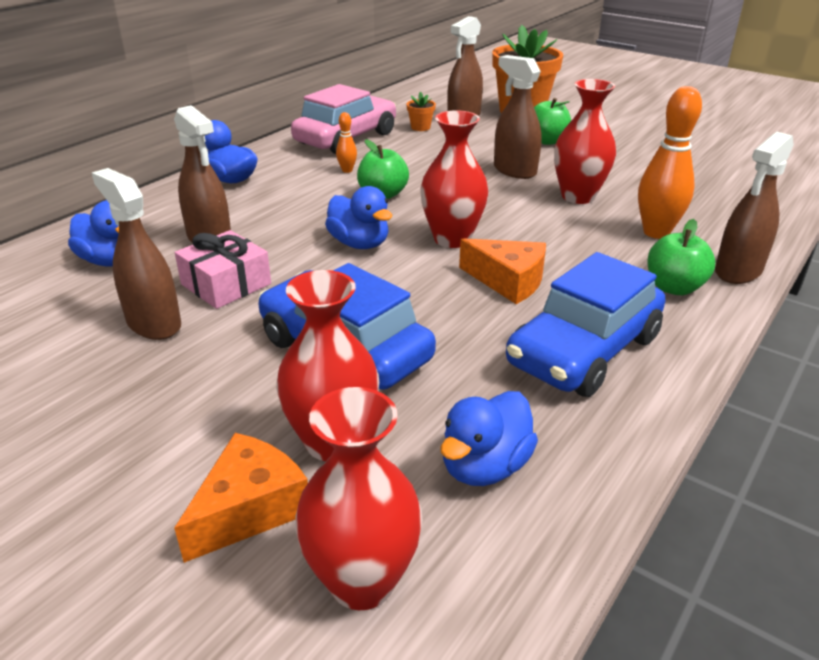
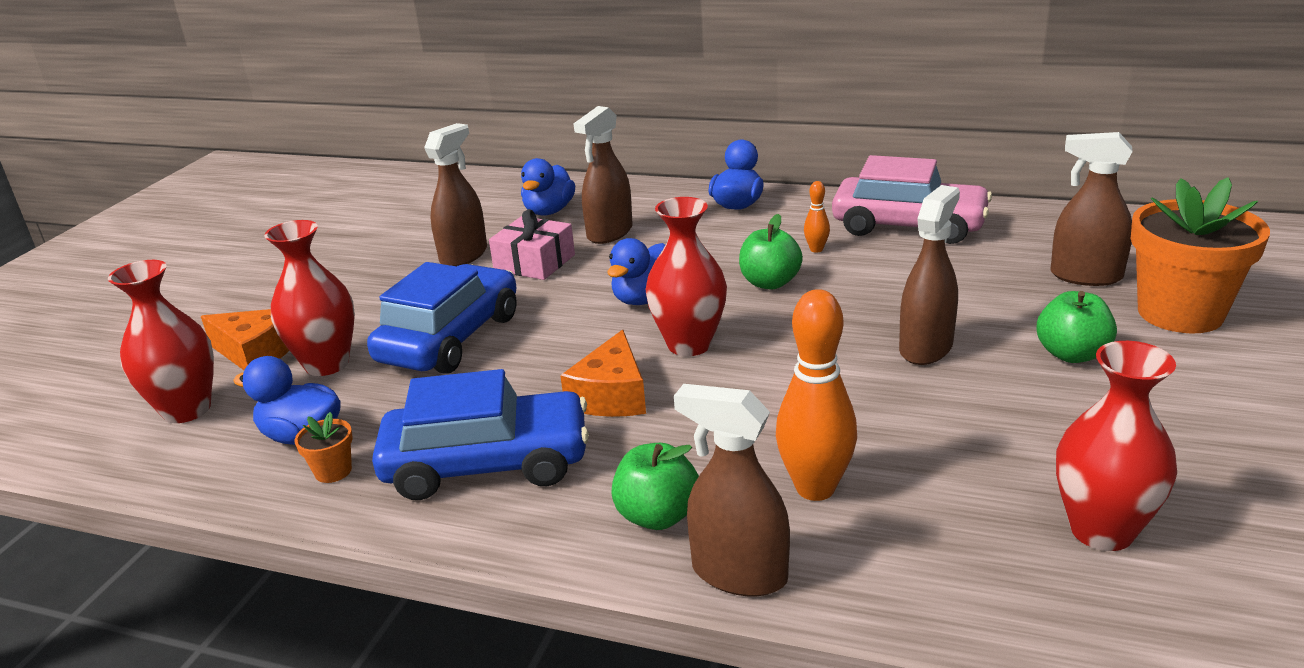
camera: 75 degrees right, 5 degrees down
orange flower pot [407,92,436,131] -> orange flower pot moved to [295,412,353,483]
blue car [506,252,666,397] -> blue car turned 150 degrees clockwise [372,369,589,500]
red vase [554,79,616,204] -> red vase moved to [1056,341,1177,551]

